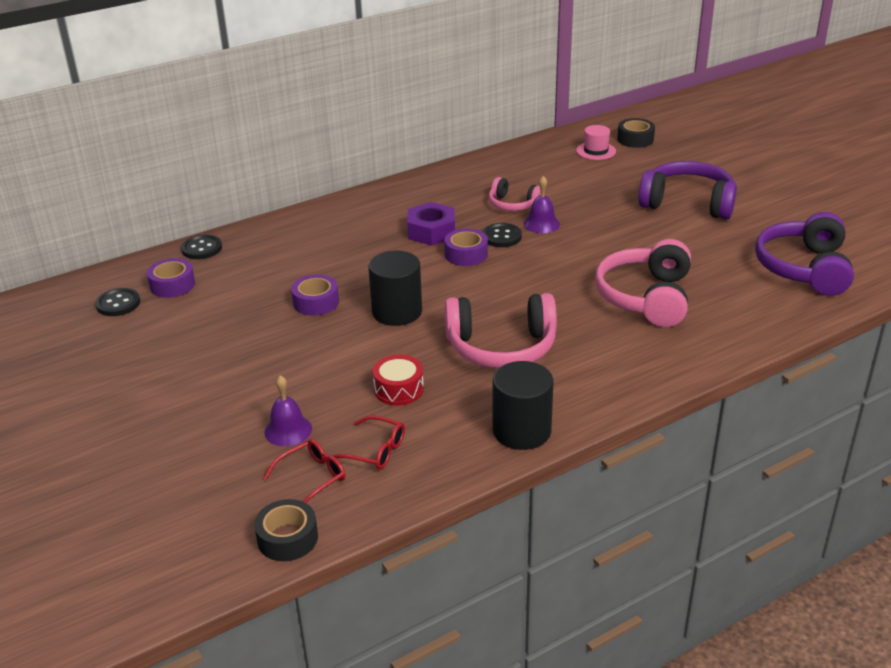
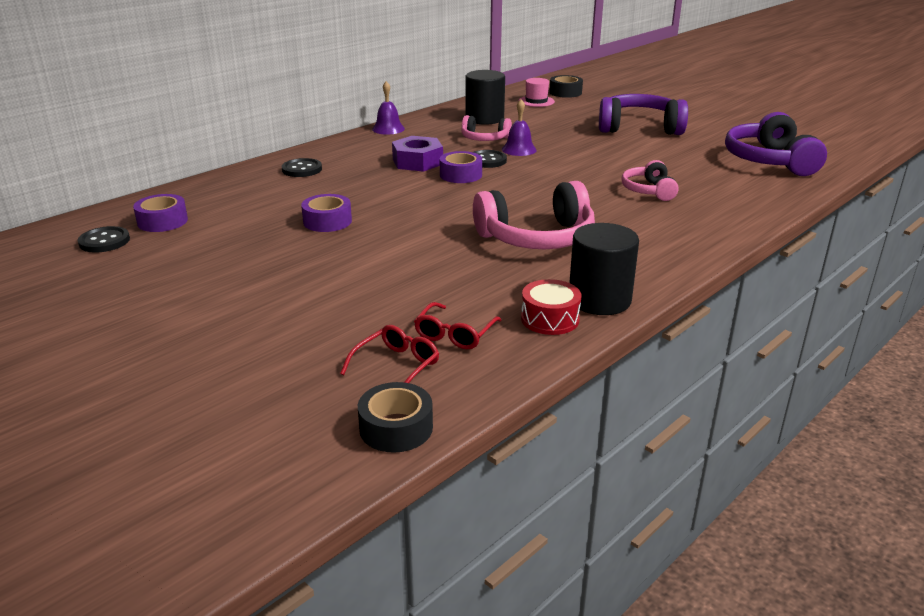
camera: 15 degrees left, 5 degrees down
black button [181,235,222,259] -> black button moved to [282,158,322,177]
purple bell [264,375,312,446] -> purple bell moved to [372,81,405,135]
red glasses [332,415,405,469] -> red glasses turned 105 degrees clockwise [414,302,502,350]
black cylinder [368,251,422,326] -> black cylinder moved to [465,70,505,125]
red drum [373,355,424,406] -> red drum moved to [521,279,581,335]
pink headphones [595,239,691,327] -> pink headphones [621,160,679,201], size x0.56

